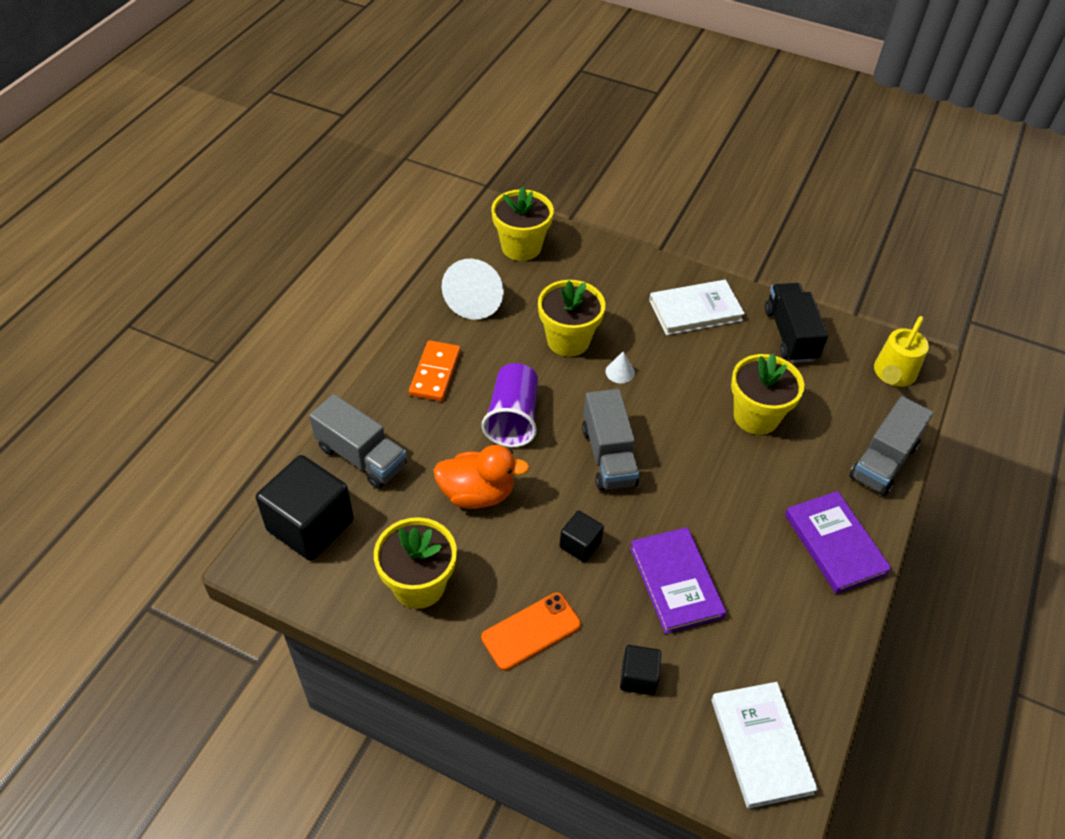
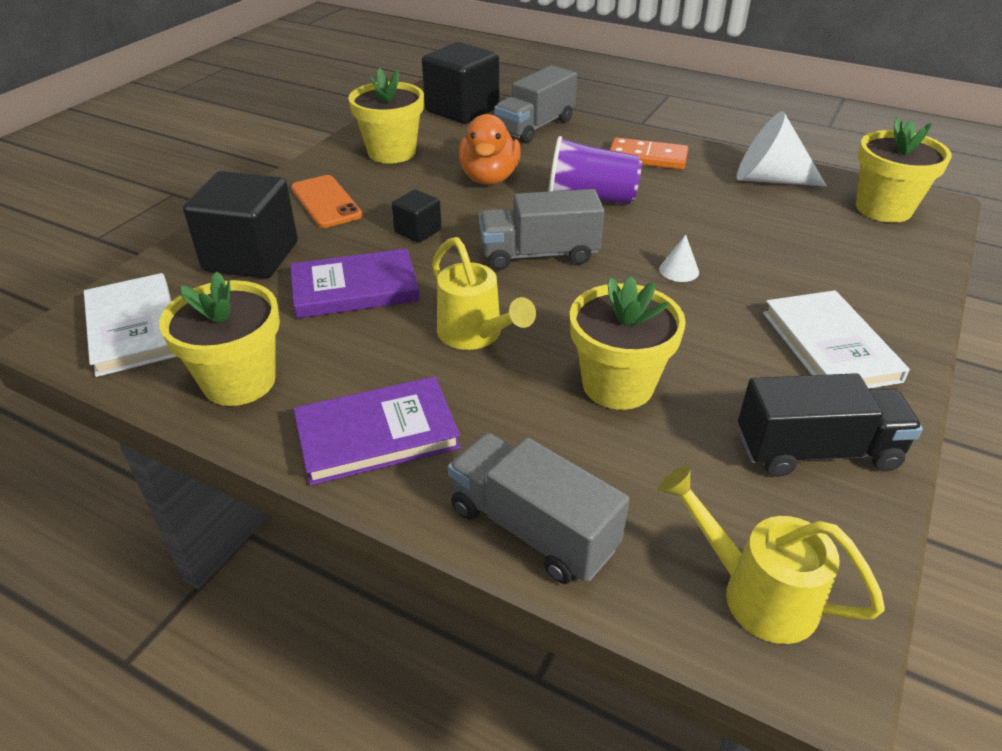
camera: 95 degrees right, 10 degrees down
yellow flower pot [538,280,605,357] -> yellow flower pot moved to [159,272,280,406]
black cube [620,645,661,695] -> black cube [183,171,298,279], size x2.02
white book [711,682,818,809] -> white book turned 75 degrees clockwise [84,273,176,377]
none -> yellow watering can [432,237,536,350]

